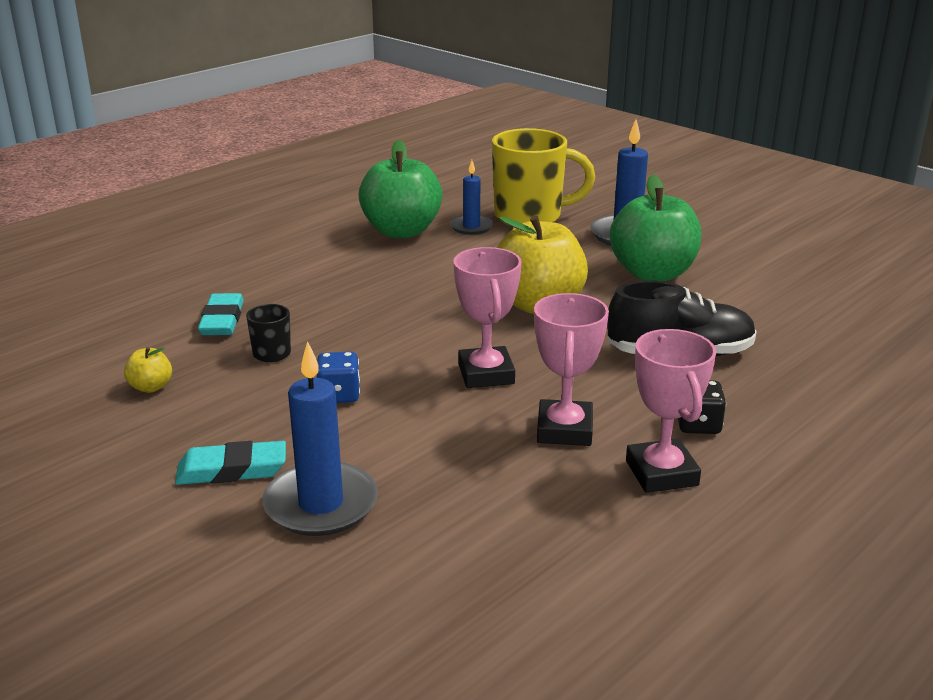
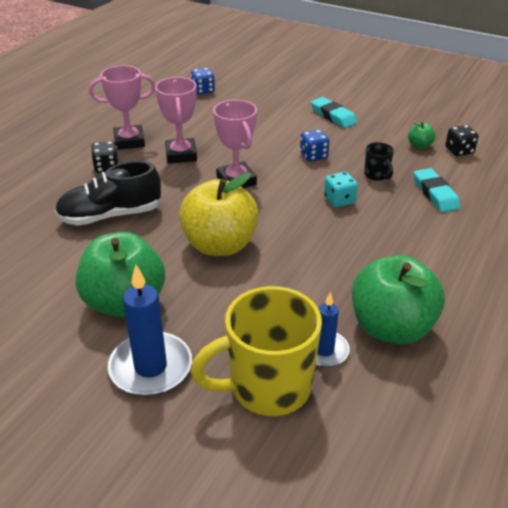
camera: 165 degrees right, 10 degrees up
yellow apple [124,347,172,393] -> green apple [408,122,435,149]
turquoise eraser [175,441,286,485] -> turquoise eraser turned 75 degrees clockwise [311,97,357,128]
blue candle [262,341,378,536] -> none
pink trophy [626,329,716,493] -> pink trophy turned 75 degrees counterclockwise [89,65,155,150]
none -> blue dice [191,68,215,95]
none -> turquoise dice [324,172,358,207]
none -> black dice [445,125,479,156]

